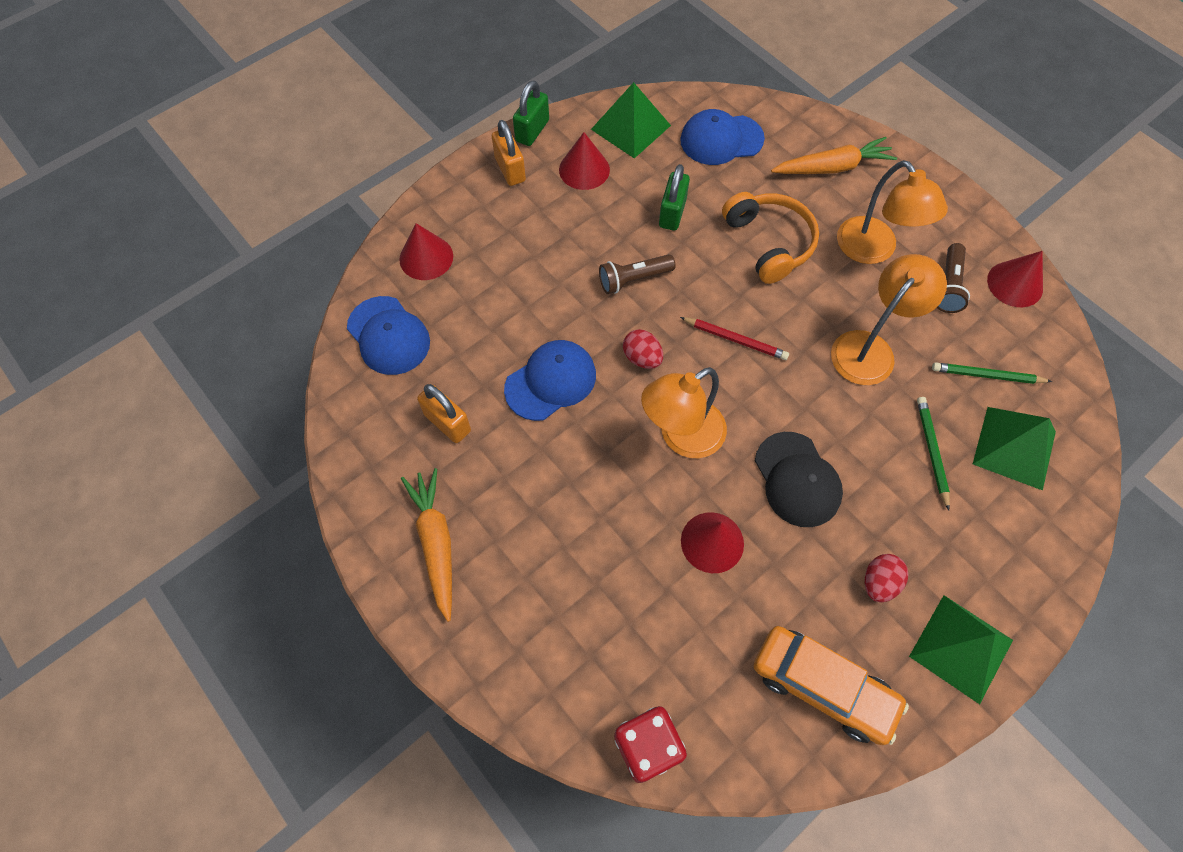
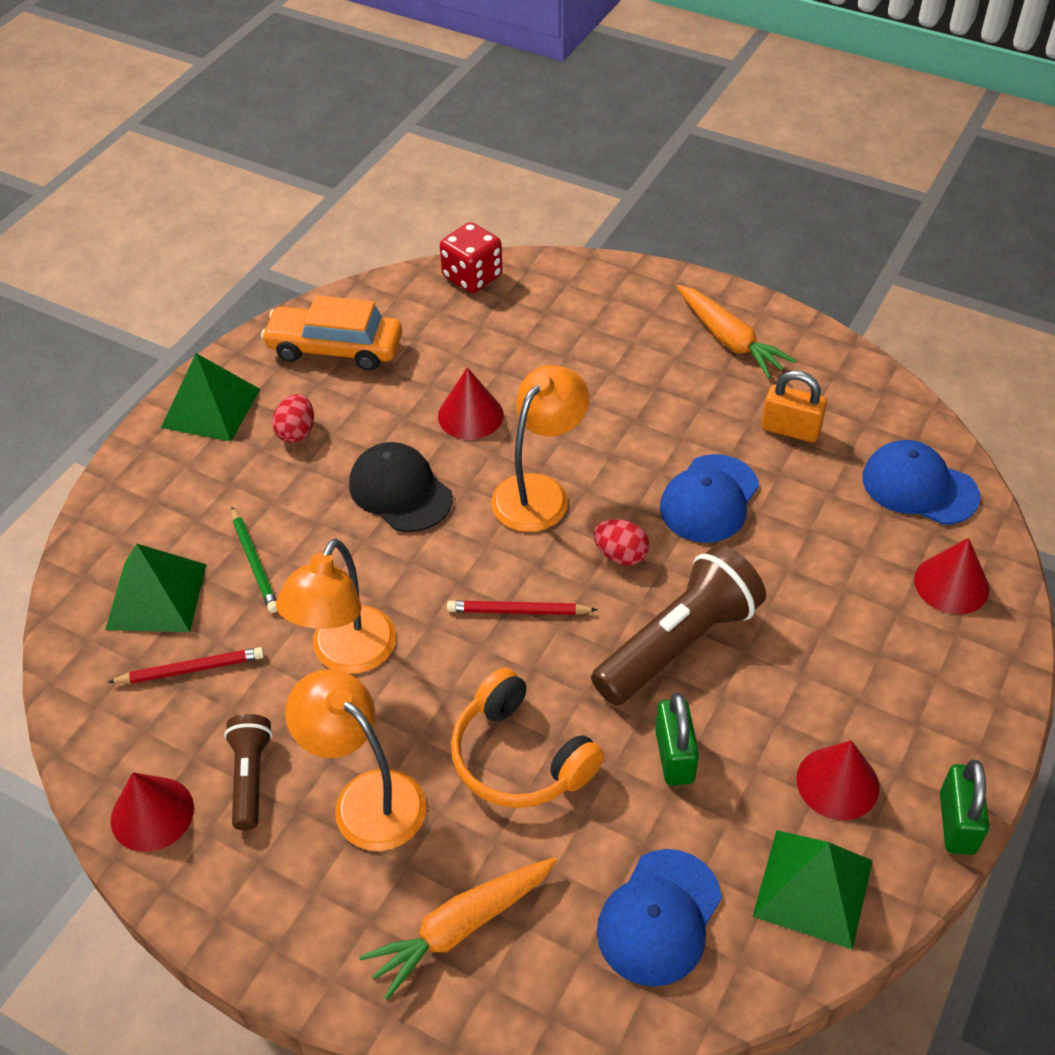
camera: 160 degrees right, 15 degrees down
orange padlock [492,120,526,186] -> none
brown flashlight [599,254,676,294] -> brown flashlight [591,544,766,706], size x1.83
blue cap [680,109,765,165] -> blue cap turned 150 degrees clockwise [597,849,722,986]
green pencil [932,362,1052,384] -> red pencil [107,647,264,684]

